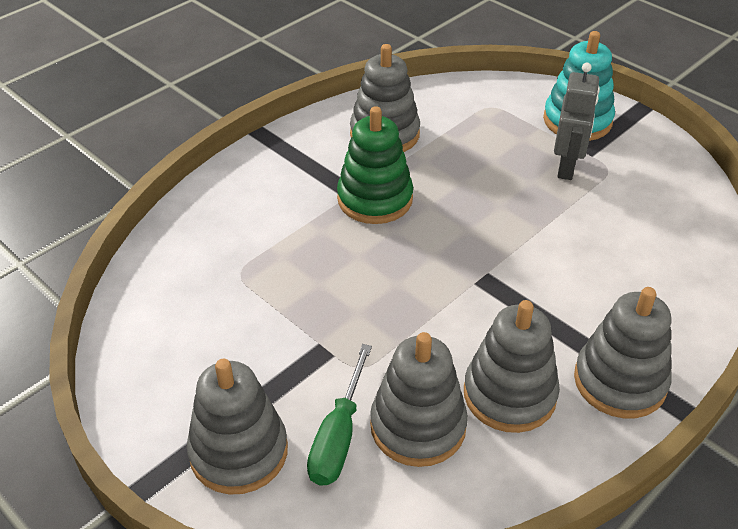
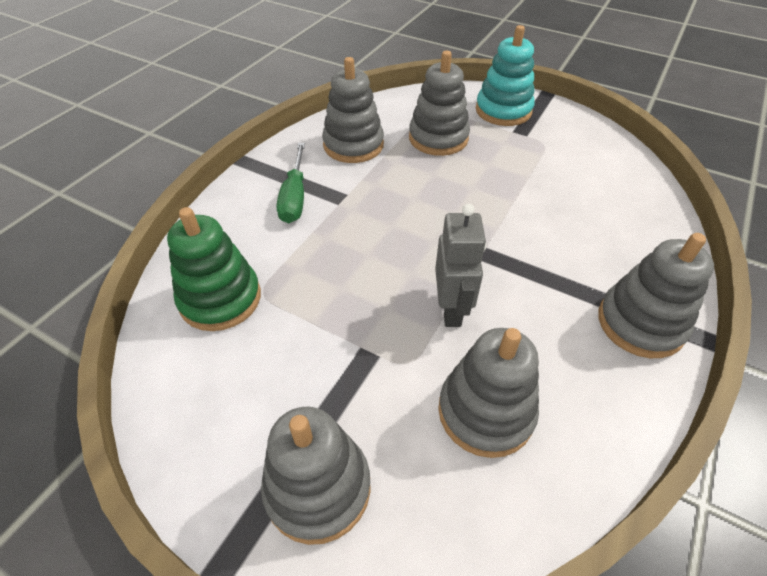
camera: 15 degrees left, 5 degrees up
green screwdriver [307,344,372,486] -> green screwdriver moved to [277,143,305,223]
green stacking toy [337,106,413,224] -> green stacking toy moved to [167,207,261,331]
grey stacking toy [464,300,560,433] -> grey stacking toy moved to [409,51,470,156]
grey robot [554,62,600,180] -> grey robot moved to [435,204,486,327]

